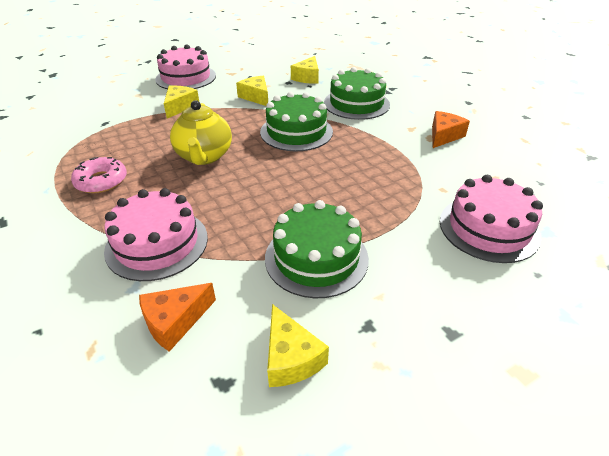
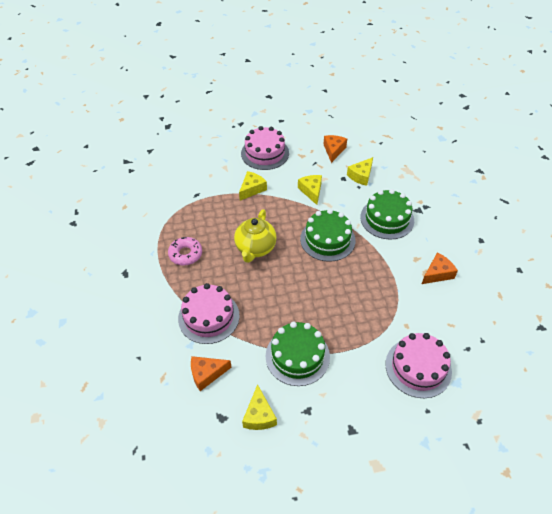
camera: 20 degrees right, 10 degrees up
none -> orange cheese [323,135,347,163]

